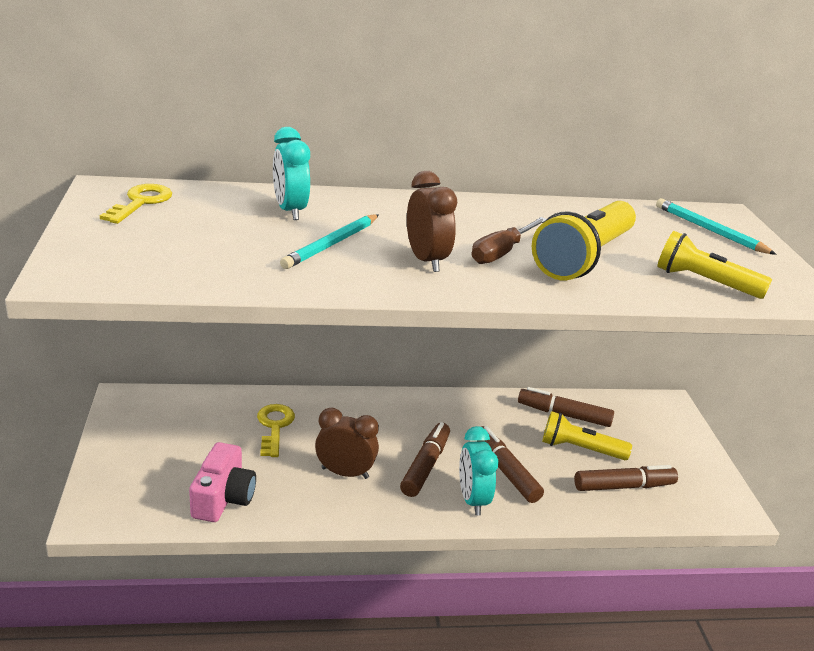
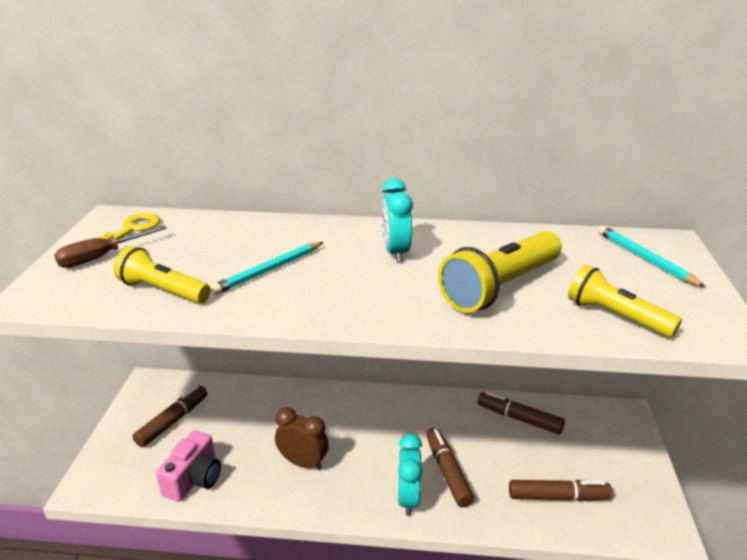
camera: 15 degrees right, 0 degrees up
yellow key [257,404,295,457] -> none
turquoise clock [273,127,310,220] -> turquoise clock moved to [381,179,413,263]
brown marker [400,422,450,497] -> brown marker moved to [133,385,207,447]
brown clock [407,171,457,272] -> none
brown screwdriver [472,217,546,264] -> brown screwdriver moved to [54,225,167,268]
yellow flashlight [542,411,632,460] -> yellow flashlight moved to [114,246,211,303]

